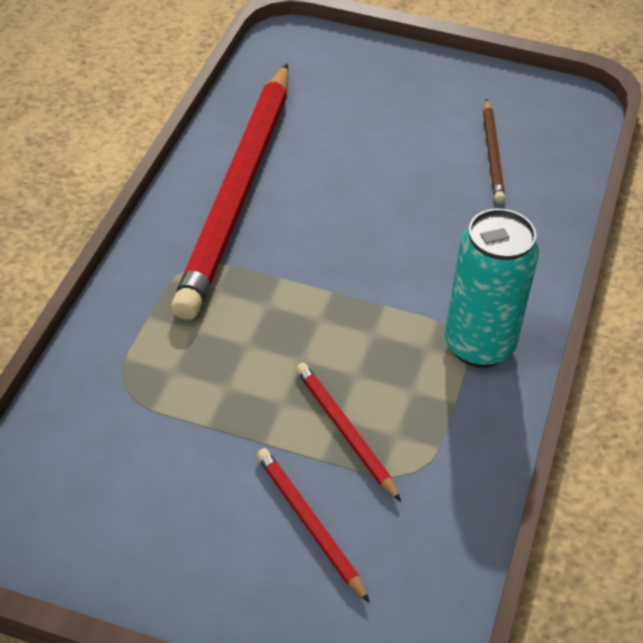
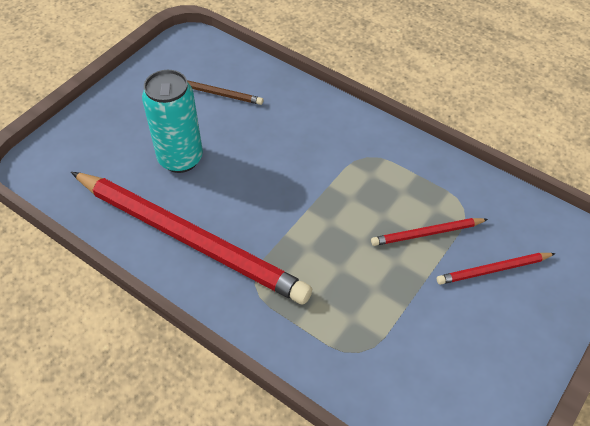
camera: 70 degrees left, 5 degrees up
turquoise can [445,209,539,368] -> turquoise can moved to [142,70,203,173]

